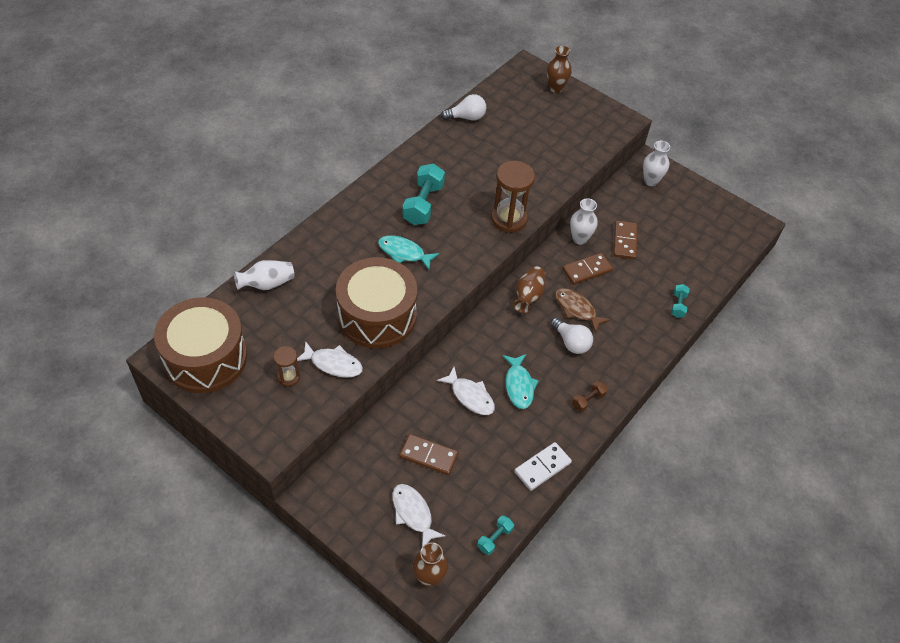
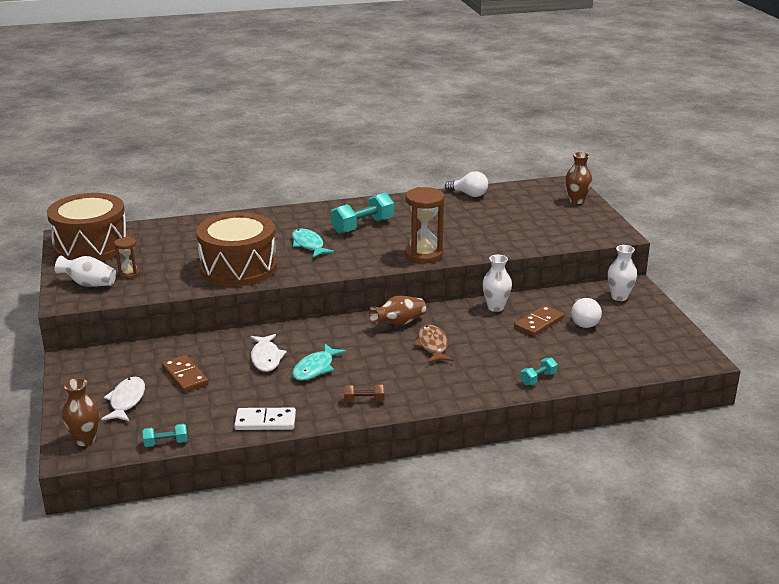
camera: 40 degrees right, 25 degrees down
white vase [234,260,294,290] -> white vase moved to [55,255,116,287]
white fish [297,341,363,378] -> none
white light bulb [550,317,593,354] -> white light bulb moved to [571,298,602,328]
brown domino [562,253,613,285] -> none

